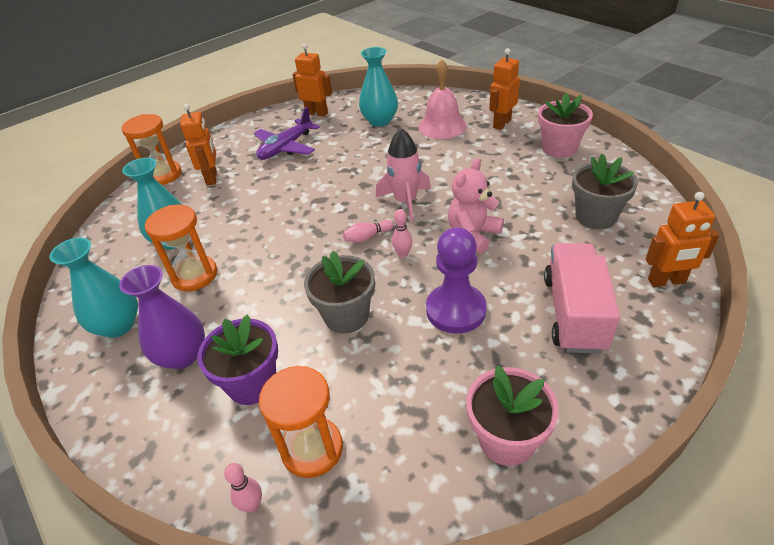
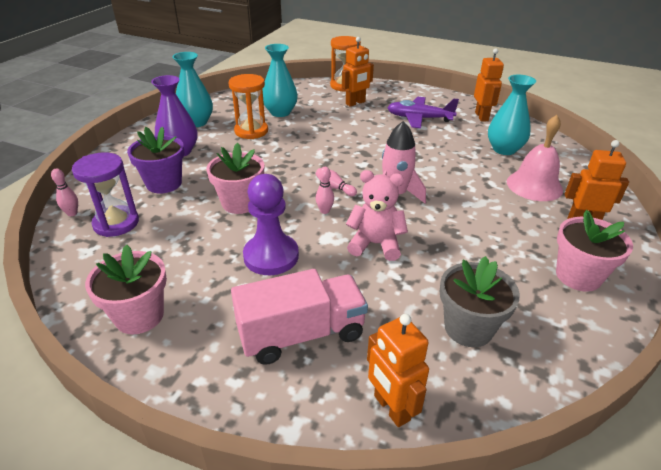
camera: 60 degrees right, 5 degrees down
orange hourglass [259,365,343,478] -> purple hourglass [72,152,139,237]
grey flower pot [304,251,375,334] -> pink flower pot [206,143,264,214]

